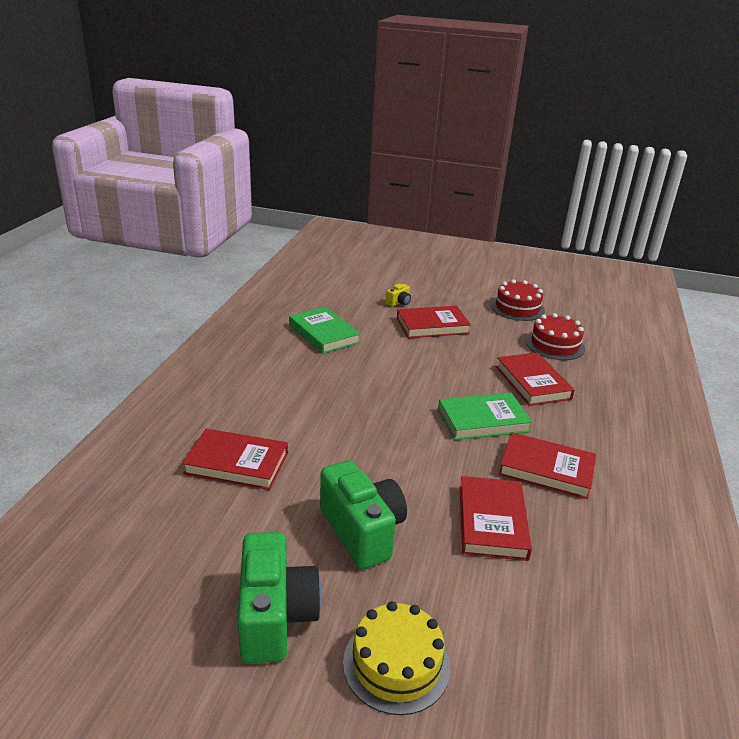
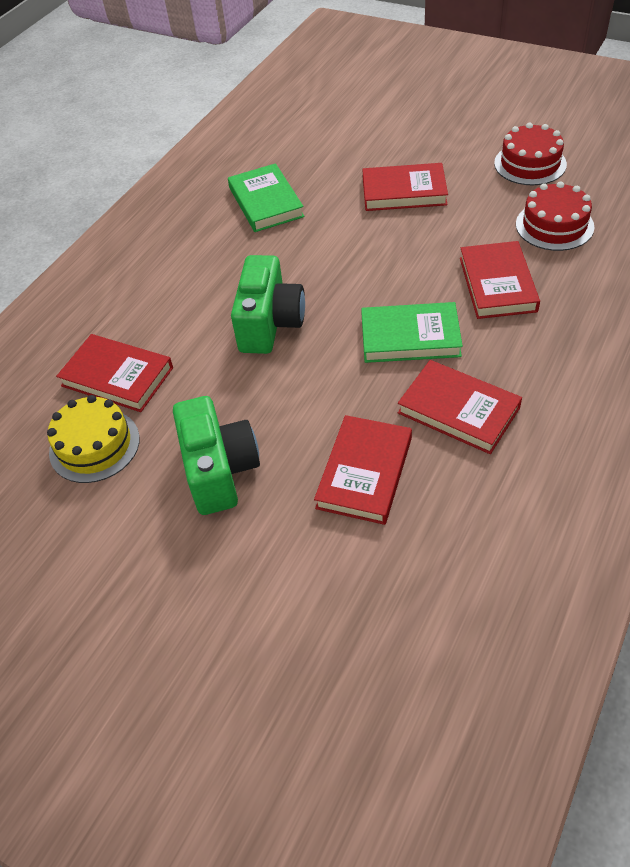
camera: 20 degrees right, 20 degrees up
green camera [237,532,322,663] -> green camera moved to [231,255,305,354]
yellow cake [343,601,450,715] -> yellow cake moved to [47,395,140,483]
yellow camera [386,284,411,307] -> none

